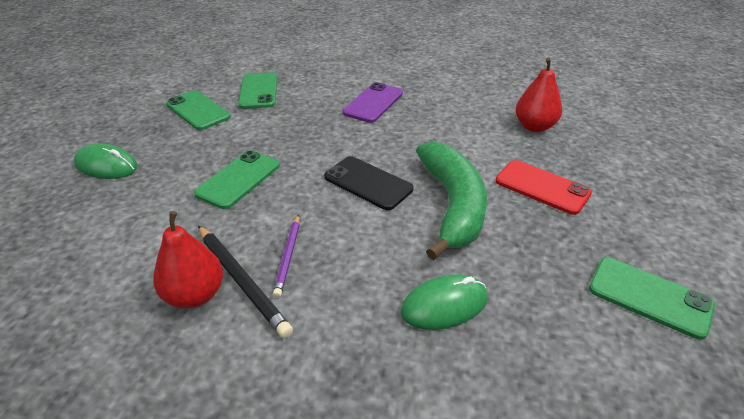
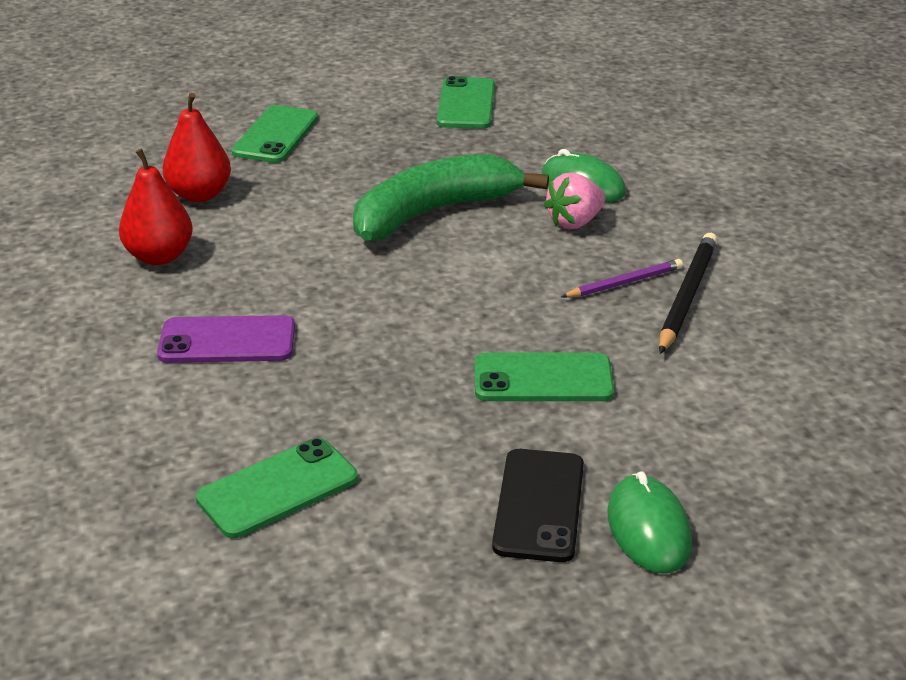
camera: 120 degrees left, 5 degrees down
red pear [153,211,223,308] -> red pear moved to [119,149,193,265]
green phone [166,90,231,130] -> green phone moved to [231,105,318,163]
black phone [324,156,413,210] -> black phone moved to [492,449,584,562]
red phone [495,160,592,215] -> none
none -> pink strawberry [544,172,605,229]

